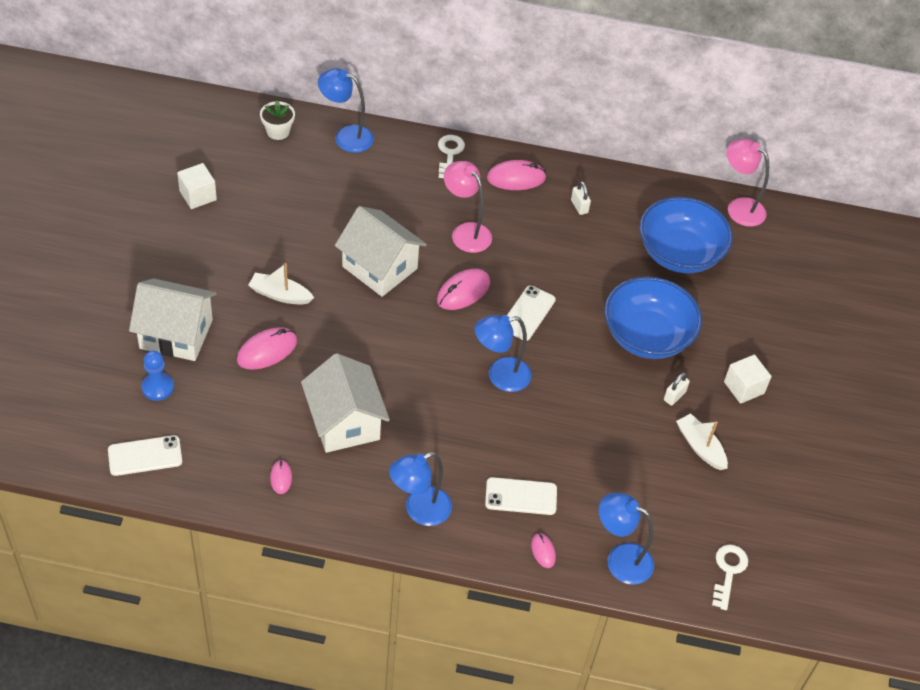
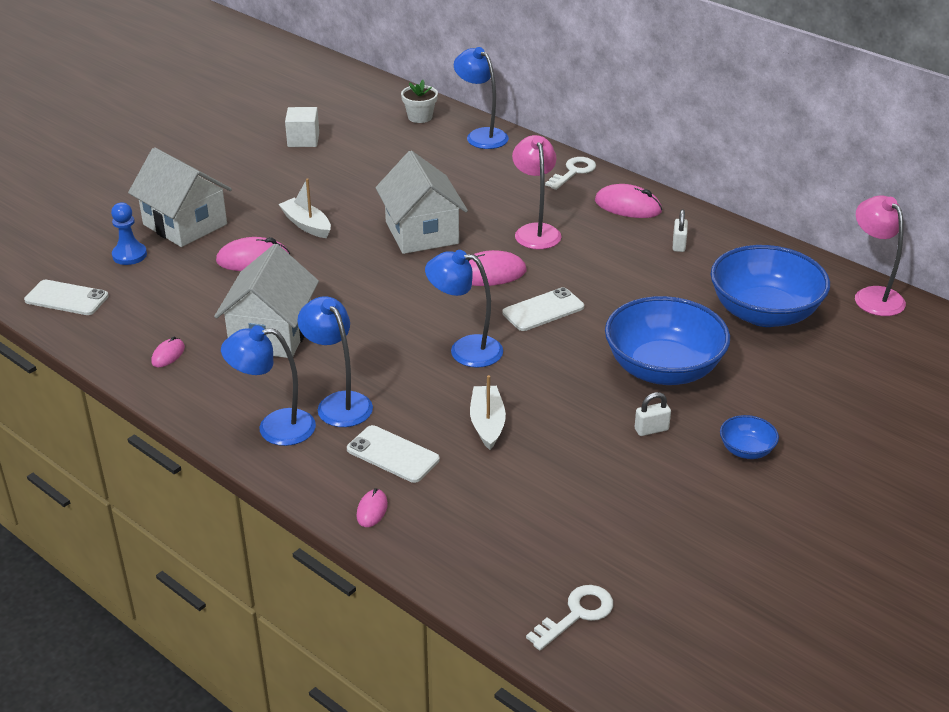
camera: 35 degrees right, 15 degrees down
blue lamp [599,492,654,585] -> blue lamp moved to [297,296,373,427]
white boat [676,413,728,470] -> white boat moved to [470,375,506,450]
white cube [724,355,772,404] -> blue bowl [720,415,779,459]

